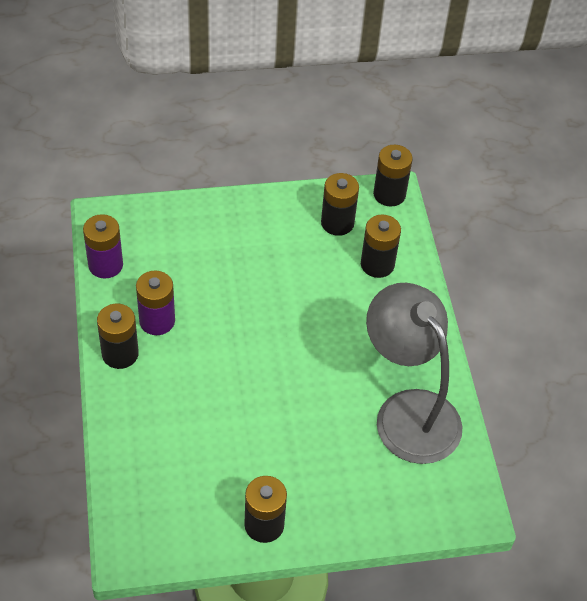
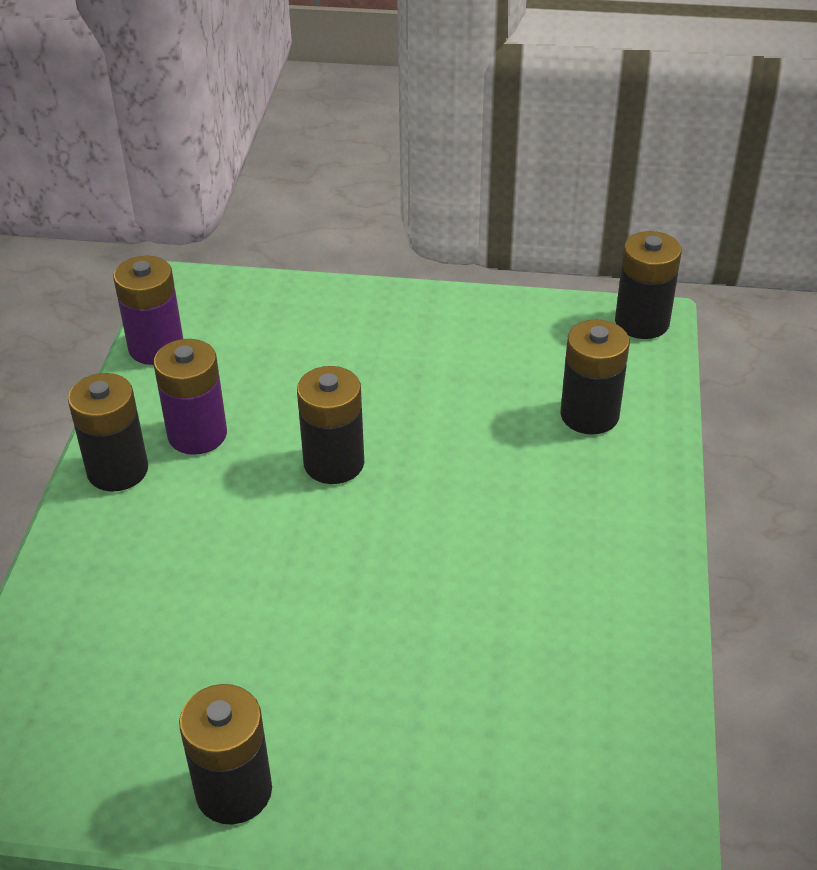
camera: 20 degrees right, 10 degrees down
black battery [321,173,359,236] -> black battery moved to [297,366,364,484]
grey lamp [366,283,462,464] -> none

